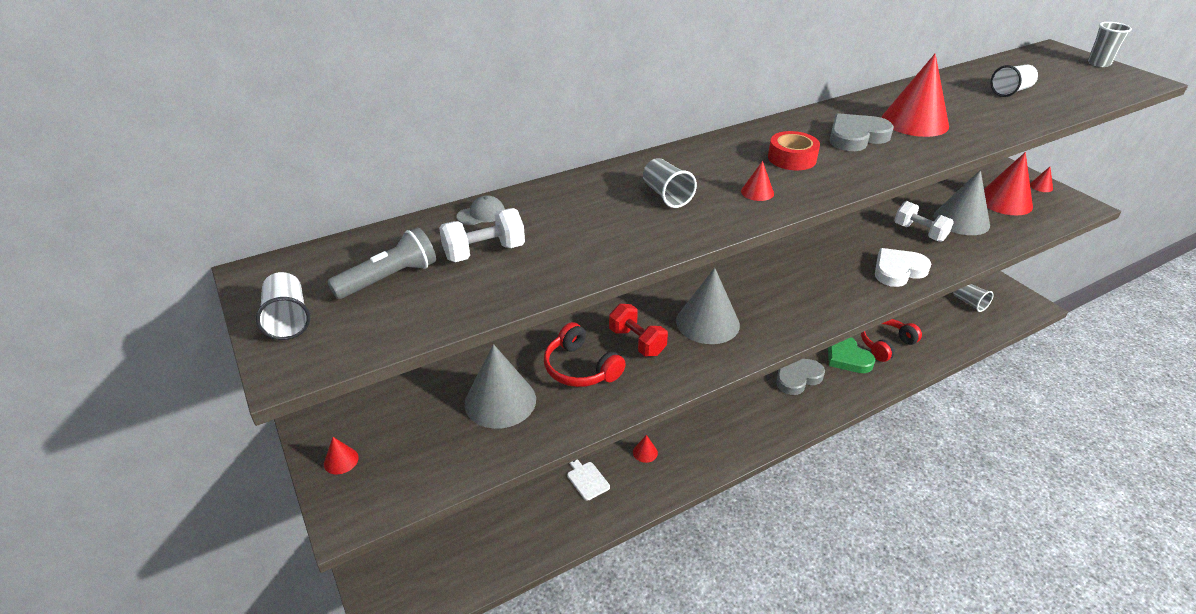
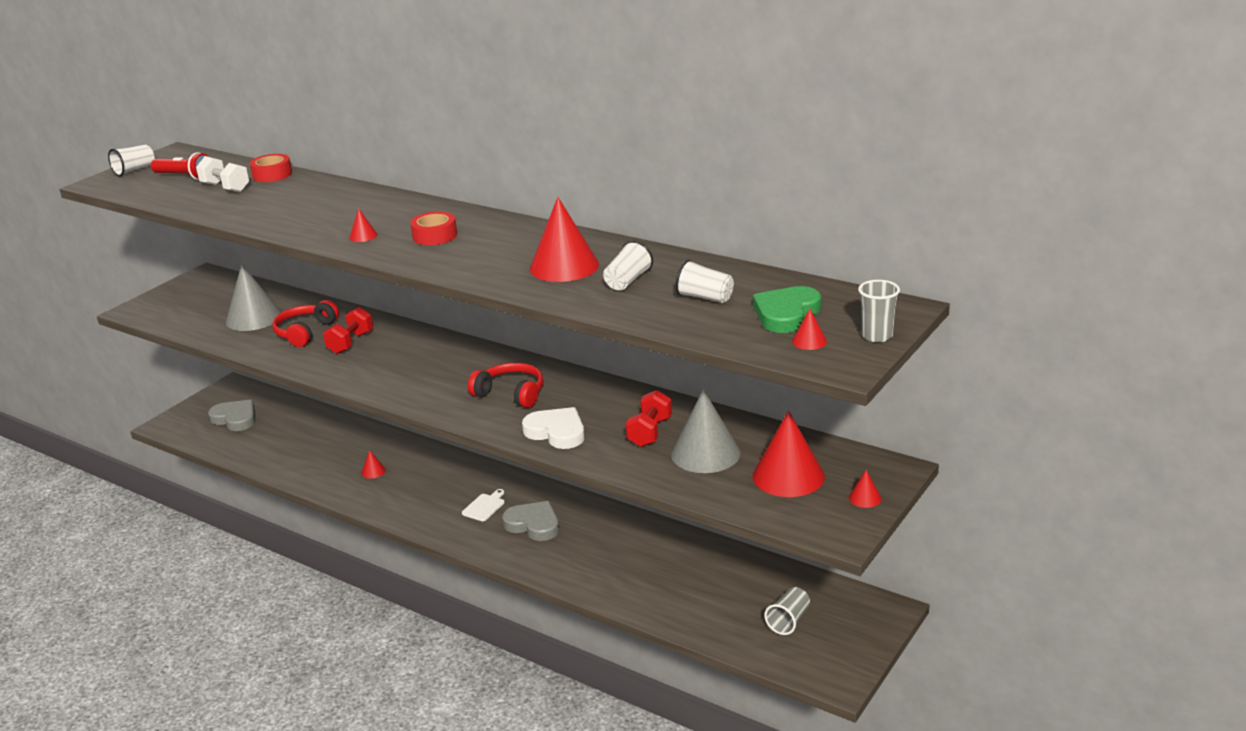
camera: 65 degrees right, 10 degrees down
red cone [324,437,359,474] -> red cone moved to [792,309,827,350]
grey flashlight [327,227,436,299] -> red flashlight [151,152,209,180]
grey cap [457,195,505,225] -> red tape [250,154,292,182]
white cutting board [567,459,610,501] -> white cutting board moved to [462,489,505,521]
grey cup [643,158,697,208] -> none
grey cone [676,268,740,344] -> none
green heart [828,337,875,373] -> green heart moved to [753,286,821,333]
grey heart [829,113,894,151] -> grey heart moved to [208,399,255,431]
red headphones [861,319,922,362] -> red headphones moved to [468,363,543,408]
white dumbbell [894,201,954,242] -> red dumbbell [626,390,672,447]
none -> white cup [603,241,653,291]

